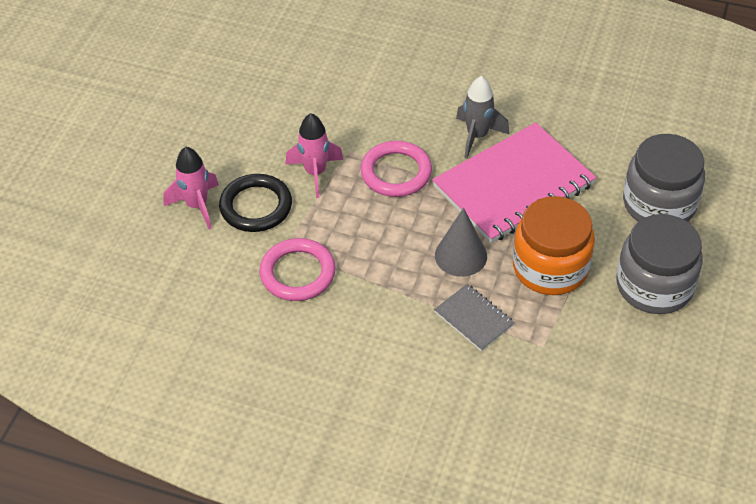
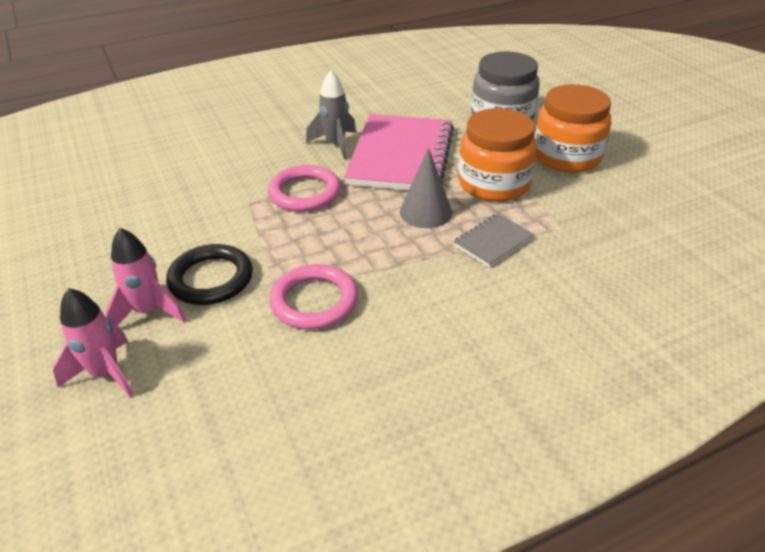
camera: 45 degrees left, 10 degrees down
pink rocket [286,113,344,198] -> pink rocket moved to [53,288,134,398]
grey notebook [434,284,515,351] -> grey notebook turned 45 degrees counterclockwise [453,214,535,267]
grey jar [617,214,703,314] -> orange jar [535,84,611,172]

